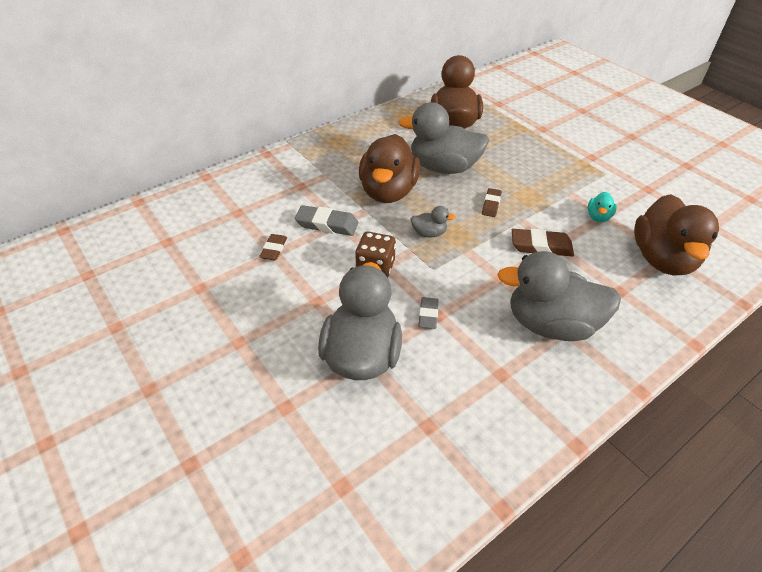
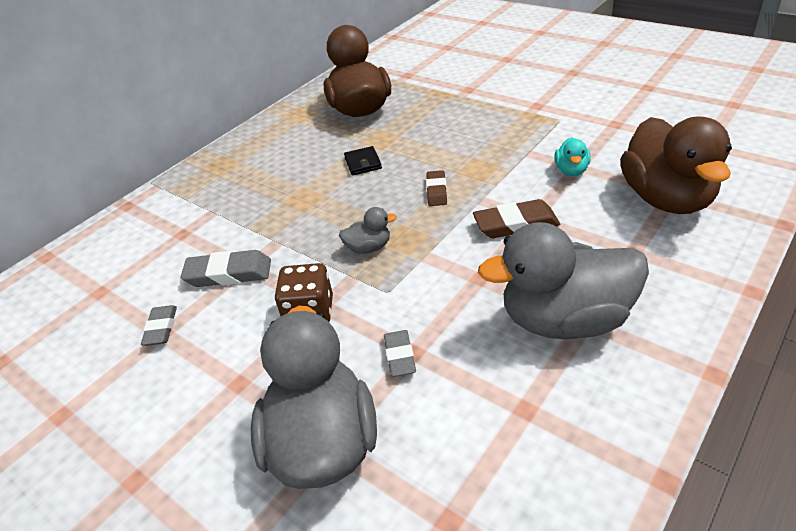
camera: 10 degrees left, 5 degrees down
brown eraser [259,234,287,260] -> grey eraser [141,305,177,346]
brown duck [359,134,420,203] -> none
grey duck [398,102,489,174] -> black wallet [344,146,382,175]

